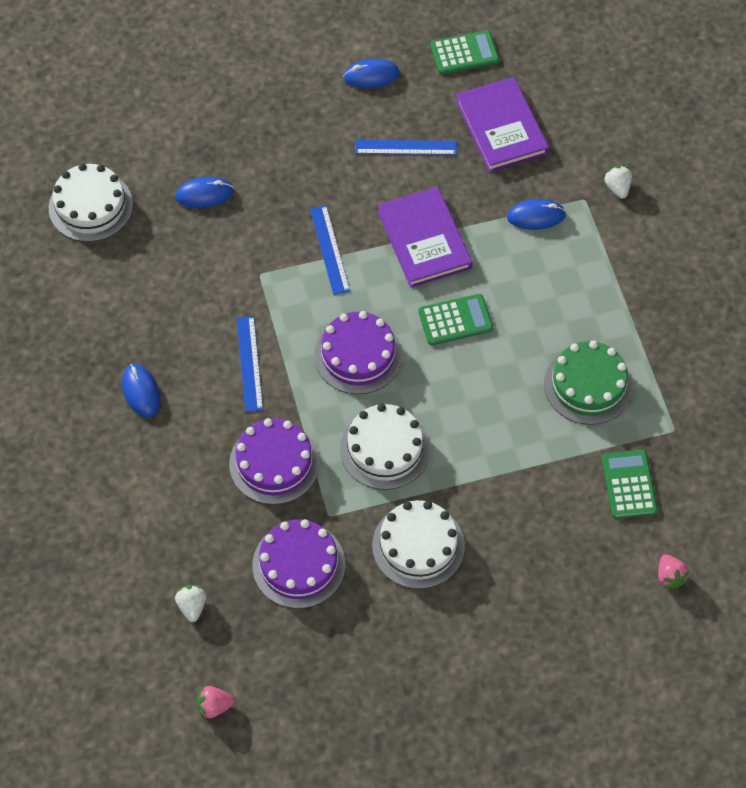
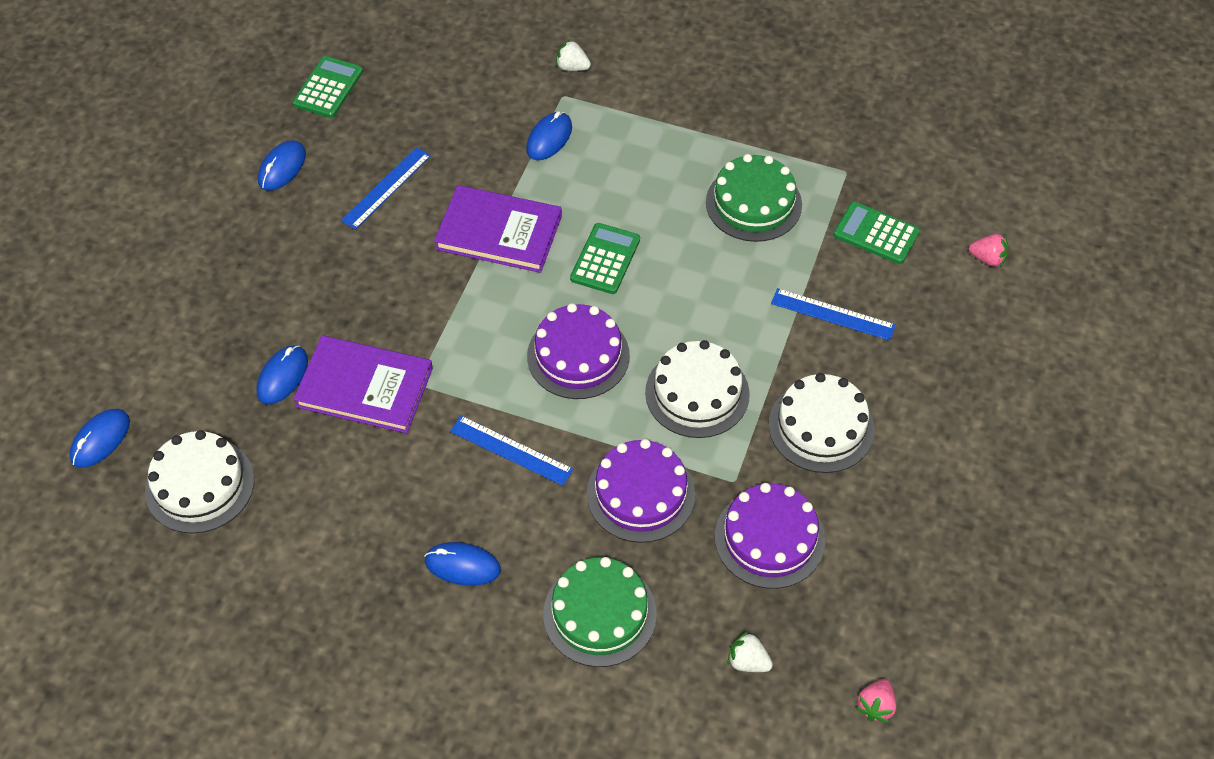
camera: 55 degrees left, 5 degrees down
blue ruler [310,205,350,295] -> blue ruler moved to [771,288,896,341]
purple book [456,77,549,172] -> purple book moved to [293,335,433,433]
none -> blue mouse [69,409,130,468]
none -> green cake [543,557,657,667]

